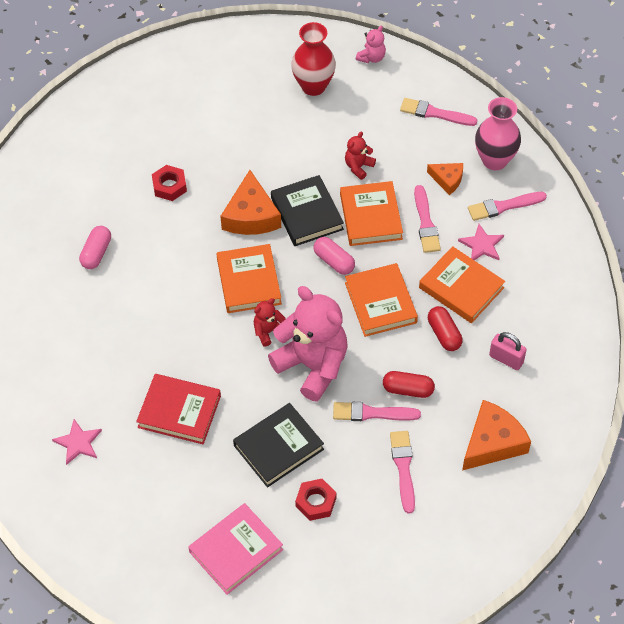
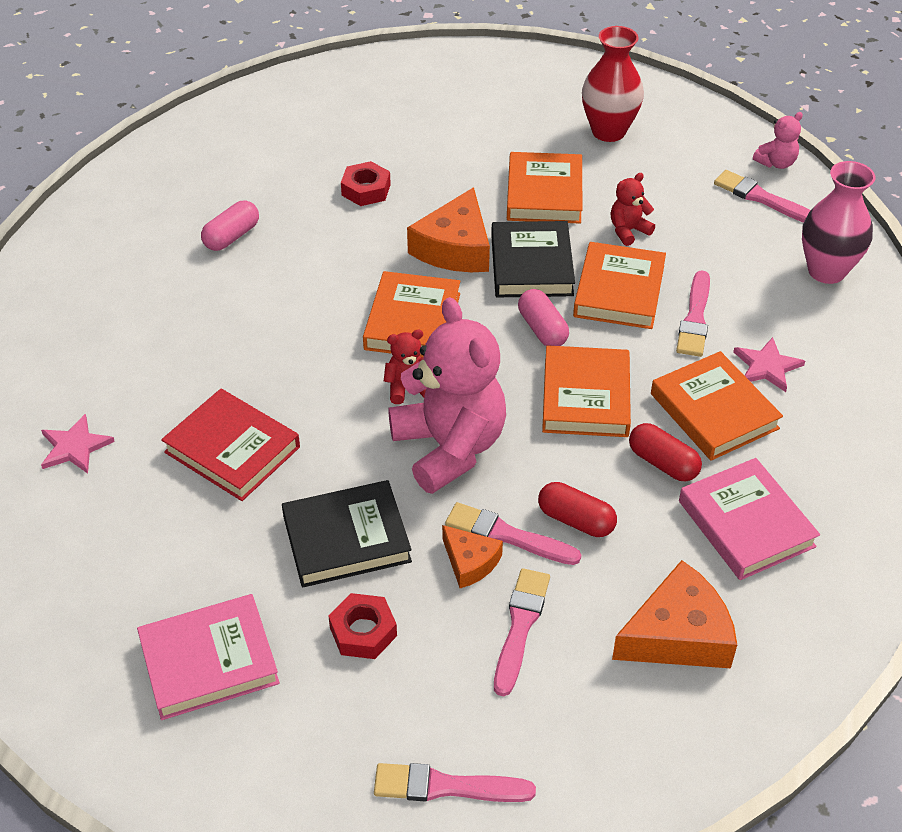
camera: 20 degrees right, 10 degrees down
pink teddy bear [356,25,386,63] -> pink teddy bear moved to [753,112,803,169]
orange cheese [427,163,463,195] -> orange cheese moved to [442,525,503,588]
red capsule [428,306,463,351] -> red capsule turned 45 degrees counterclockwise [629,423,702,481]
pink brush [468,192,547,221] -> pink brush moved to [374,763,536,802]
pink padlock [489,332,527,370] -> pink book [679,458,820,580]
none -> orange book [507,152,582,224]

